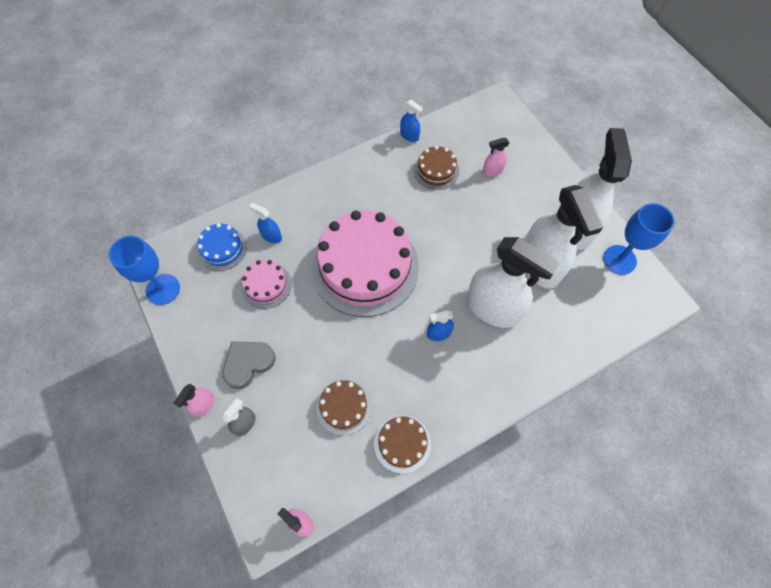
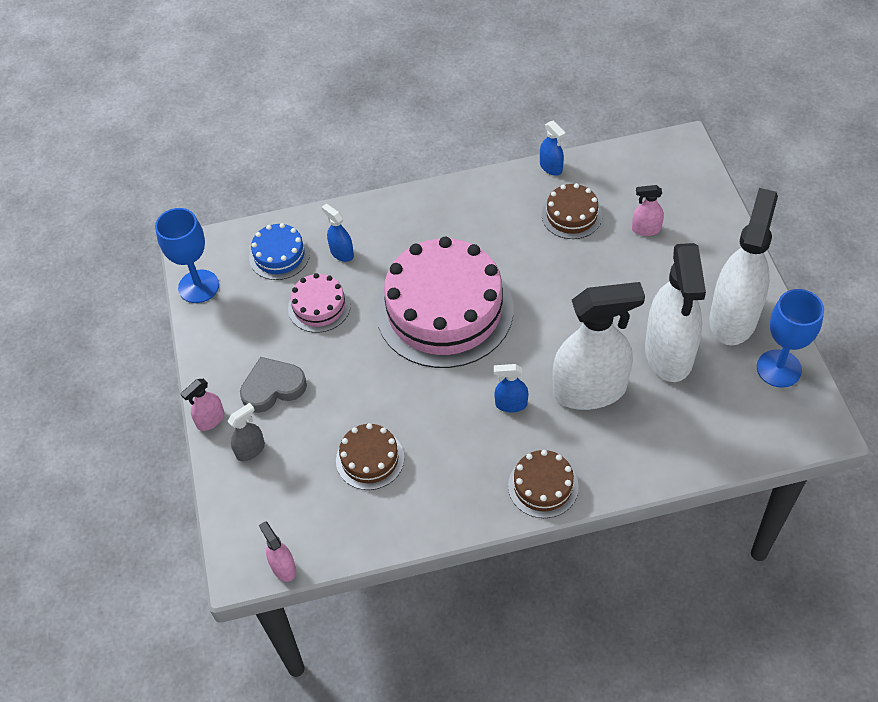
camera: 20 degrees right, 10 degrees down
brown cake [374,415,431,474] -> brown cake moved to [508,450,579,518]
white spray bottle [467,237,559,328] -> white spray bottle turned 60 degrees counterclockwise [553,282,645,410]

